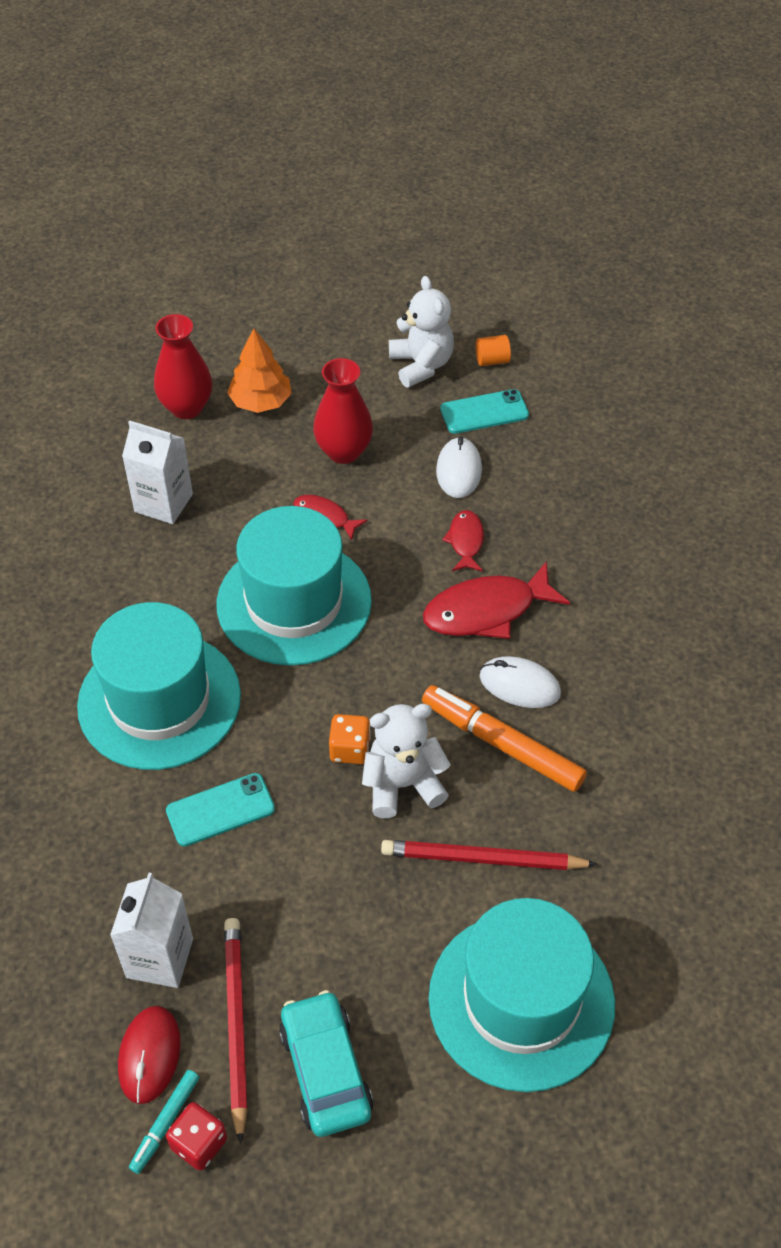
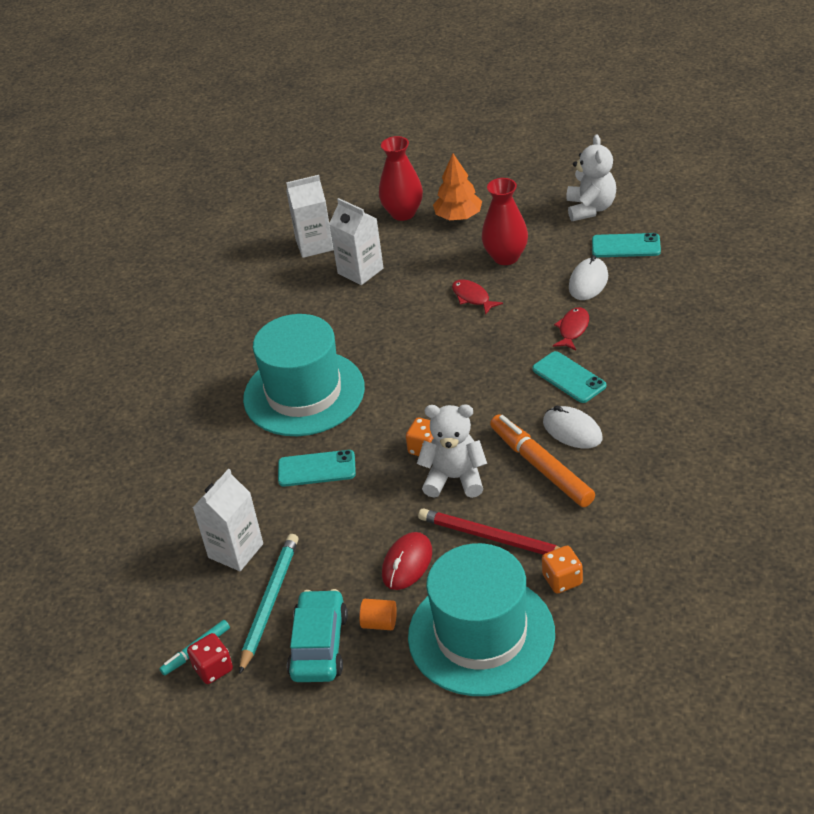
camera: 25 degrees right, 10 degrees down
red mouse [118,1006,181,1104] -> red mouse moved to [382,532,432,590]
turquoise hat [217,506,372,666] -> none
red pencil [224,918,248,1144] -> turquoise pencil [239,534,298,674]
red fish [423,561,570,639] -> turquoise phone [532,351,606,403]
orange cylinder [476,335,511,366] -> orange cylinder moved to [359,599,397,630]
none -> white carton [286,175,334,258]
none -> orange dice [542,546,583,594]

